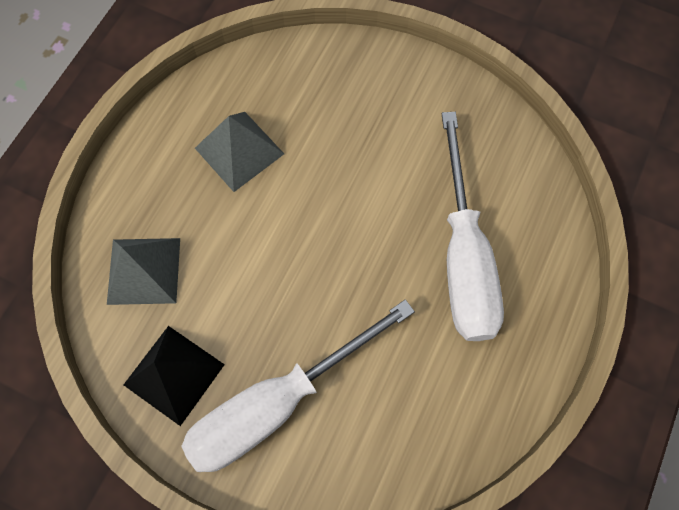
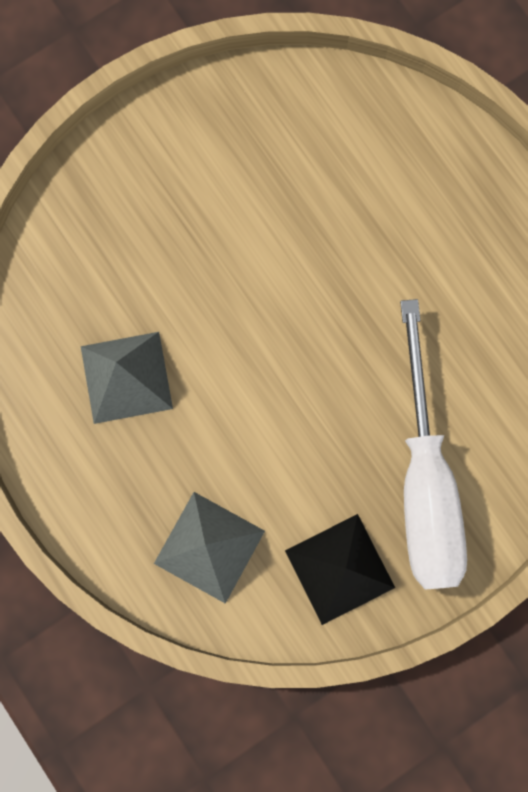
camera: 60 degrees left, 10 degrees up
white screwdriver [442,112,504,341] -> none

